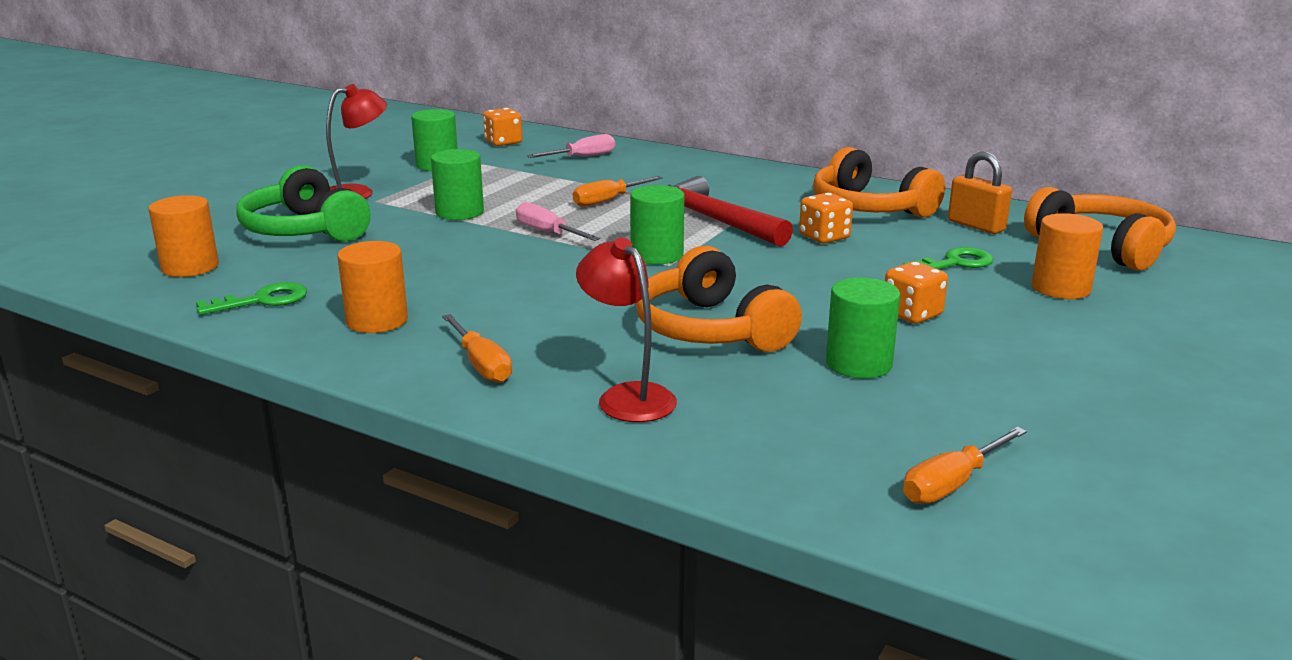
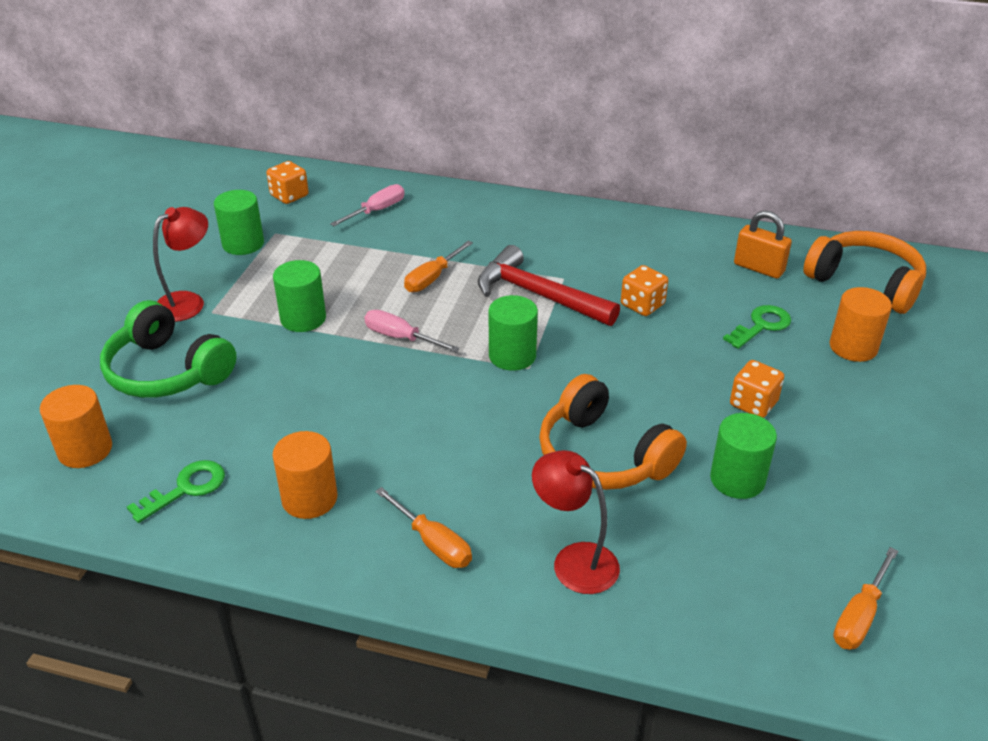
camera: 15 degrees left, 15 degrees up
orange headphones [813,147,945,217] -> none

